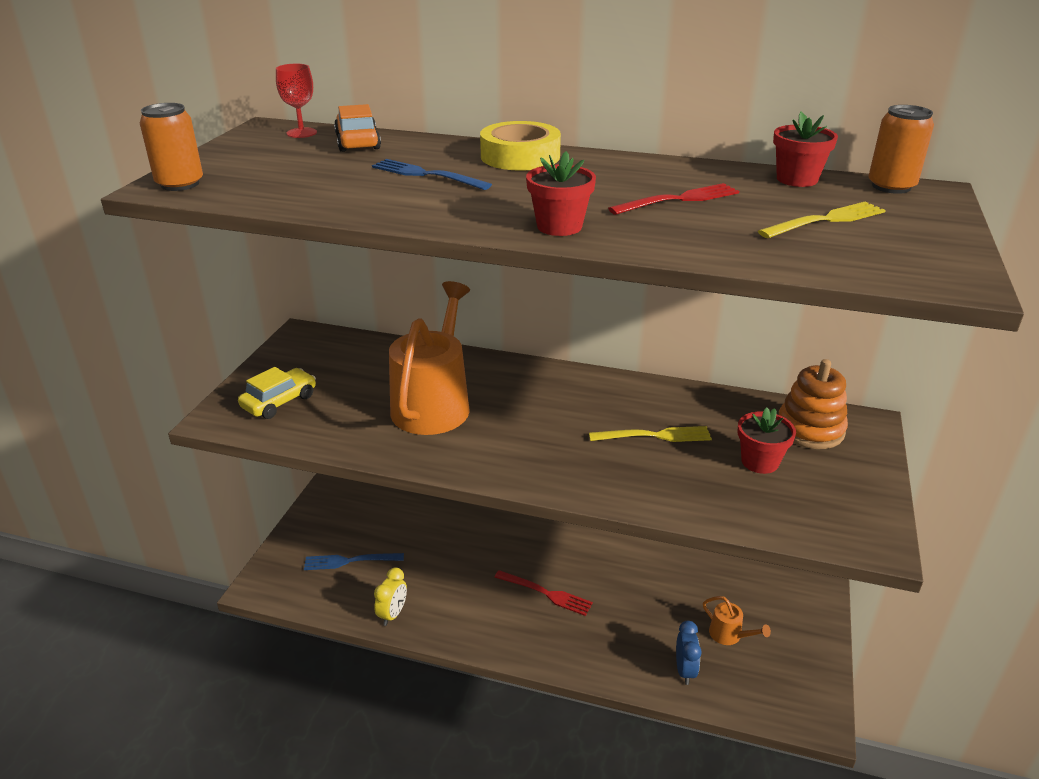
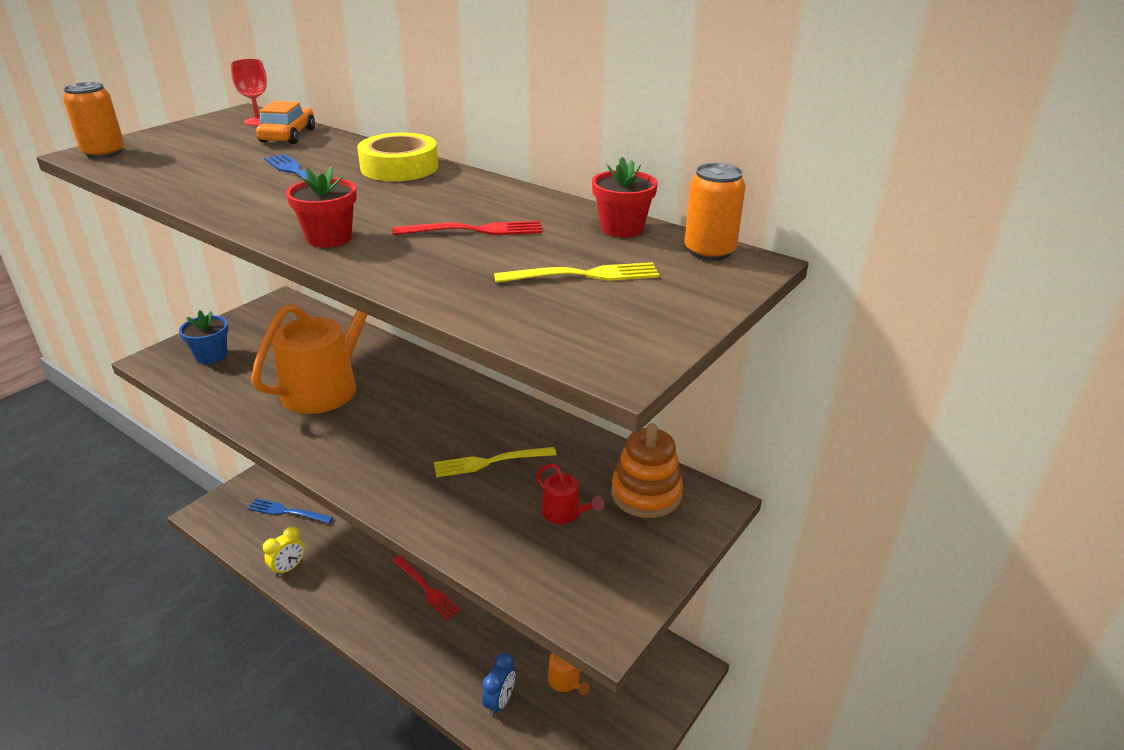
camera: 20 degrees right, 0 degrees up
yellow car [238,367,316,419] -> blue flower pot [179,310,229,364]
yellow fork [589,426,712,442] -> yellow fork turned 150 degrees clockwise [434,447,556,477]
red flower pot [738,407,796,474] -> red watering can [536,464,604,524]

